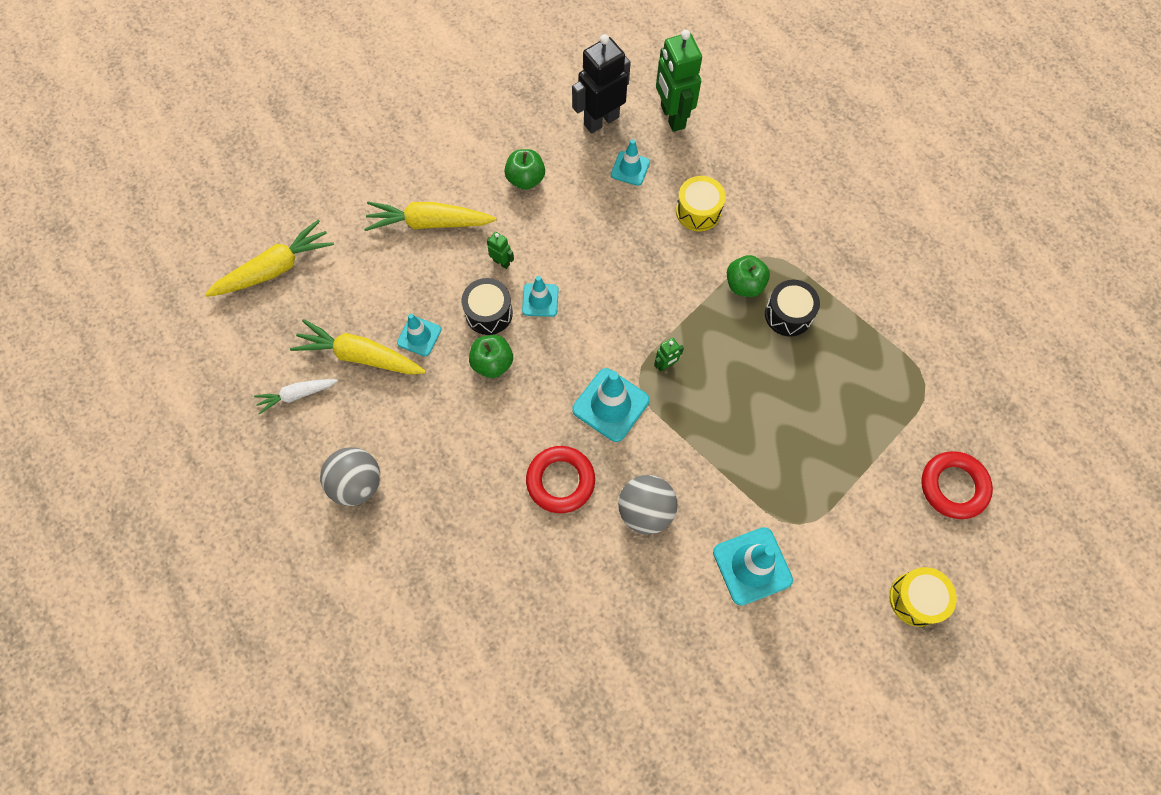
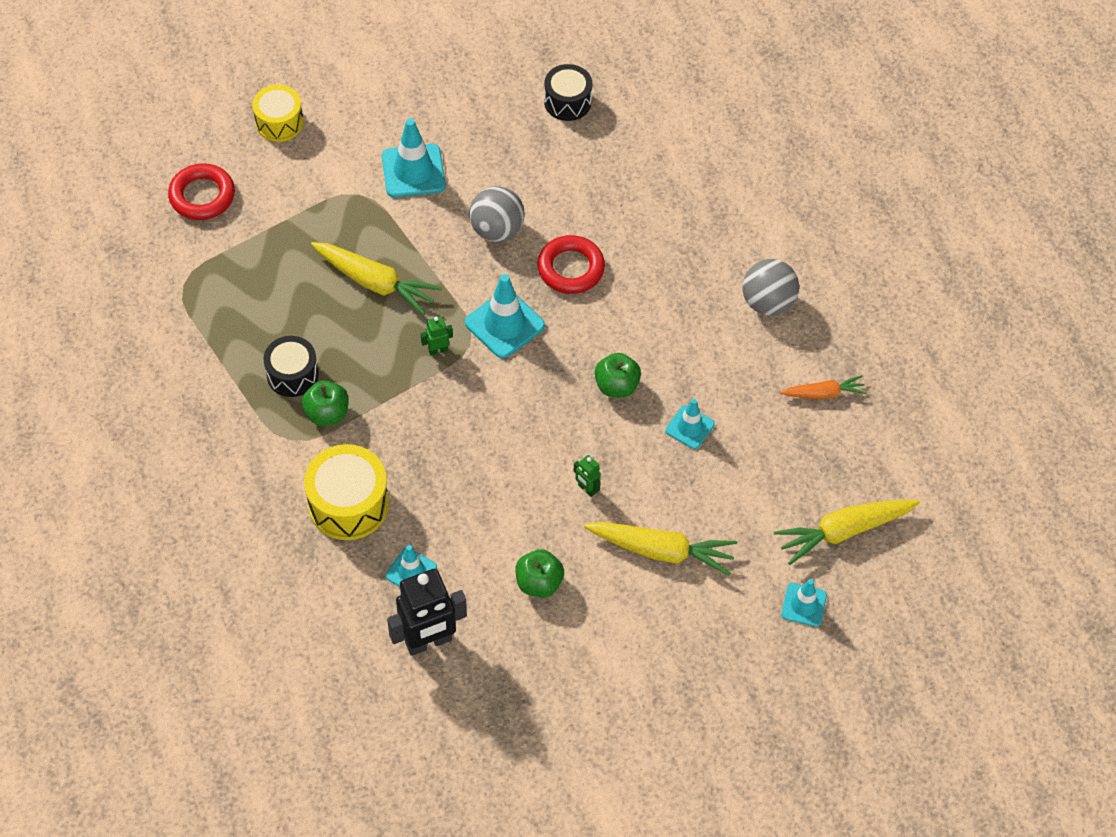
camera: 170 degrees left, 10 degrees down
white carrot [254,379,338,415] -> orange carrot [780,375,867,399]
yellow carrot [290,319,426,375] -> yellow carrot moved to [311,242,442,315]
black drum [462,278,513,335] -> black drum moved to [544,64,592,121]
turquoise traffic cone [522,276,559,317] -> turquoise traffic cone moved to [781,579,827,627]
green robot [656,30,702,132] -> none
yellow drum [676,176,726,231] -> yellow drum [304,444,389,540], size x1.51

